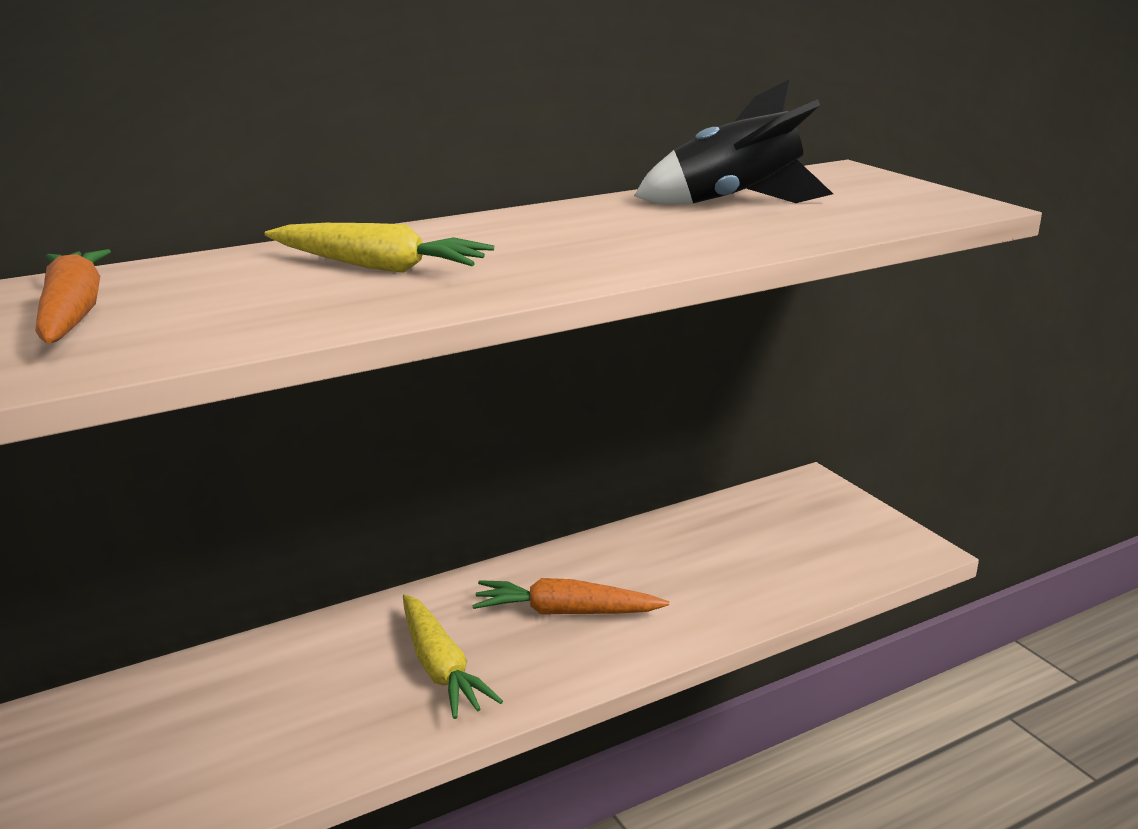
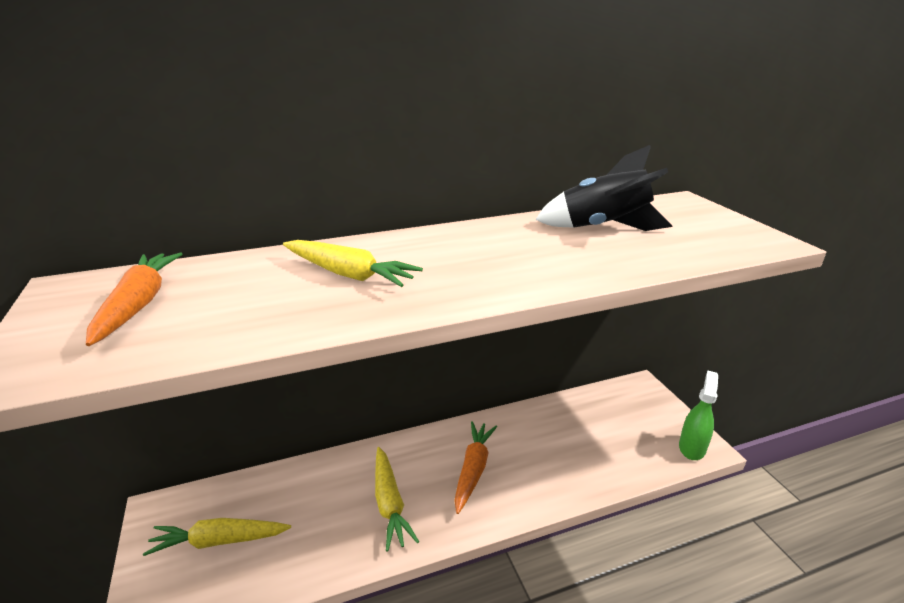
camera: 10 degrees right, 5 degrees up
orange carrot [472,578,669,615] -> orange carrot turned 90 degrees clockwise [454,421,497,514]
none -> yellow carrot [143,518,291,556]
none -> green spray bottle [679,370,718,460]

